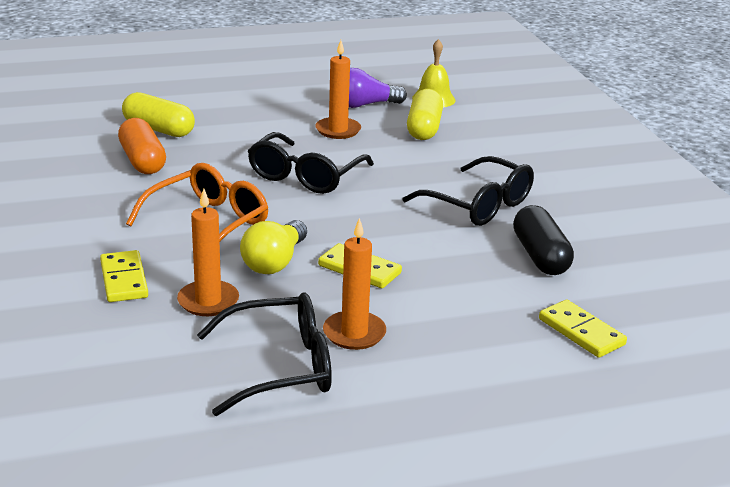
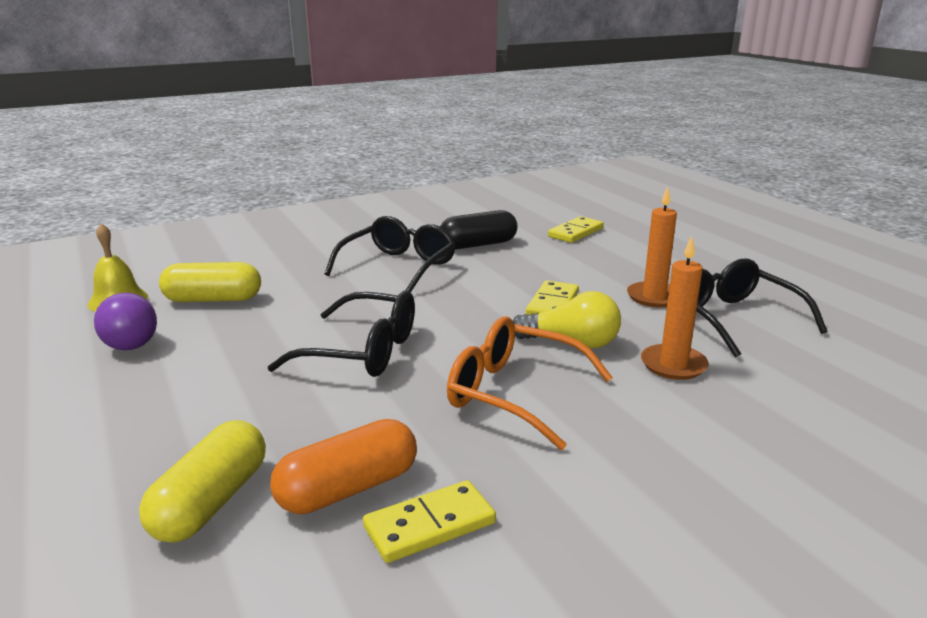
camera: 100 degrees left, 5 degrees down
yellow domino [100,250,148,302] -> yellow domino moved to [363,480,496,563]
orange candle [316,40,361,139] -> none

